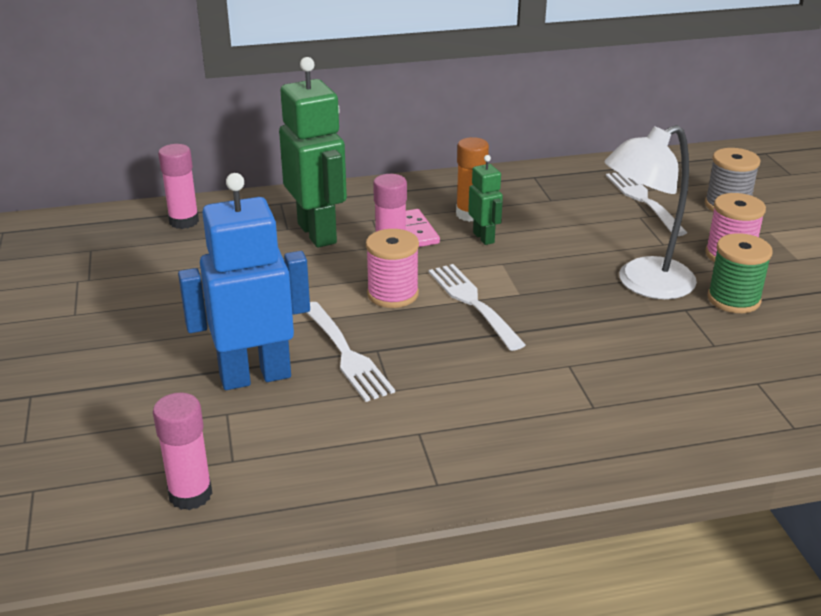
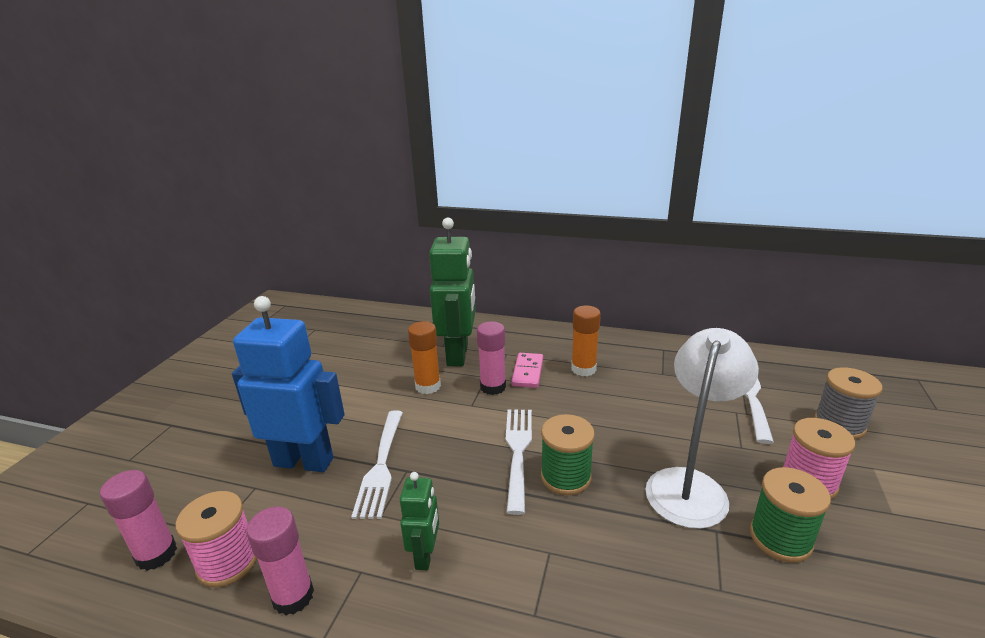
camera: 30 degrees right, 5 degrees down
pink glue stick [158,144,199,229] -> pink glue stick moved to [246,506,314,616]
pink spool [366,229,419,308] -> pink spool moved to [175,491,257,587]
green robot [468,155,503,245] -> green robot moved to [400,472,439,570]
white lamp [604,125,697,299] -> white lamp turned 120 degrees clockwise [645,328,759,529]
none -> orange glue stick [408,321,441,394]
none -> green spool [541,414,595,495]

